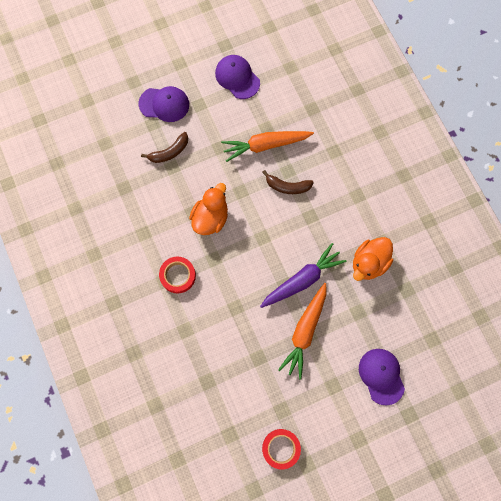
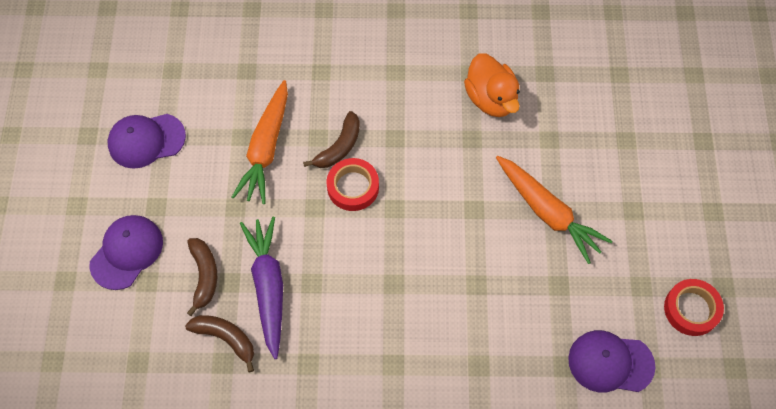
camera: 65 degrees left, 10 degrees down
red tape [159,257,196,293] -> red tape moved to [327,158,379,211]
orange duck [189,183,228,235] -> none
purple carrot [260,243,346,308] -> purple carrot moved to [240,217,283,359]
purple cap [359,349,405,405] -> purple cap moved to [568,330,655,392]
none -> brown banana [185,315,254,372]

